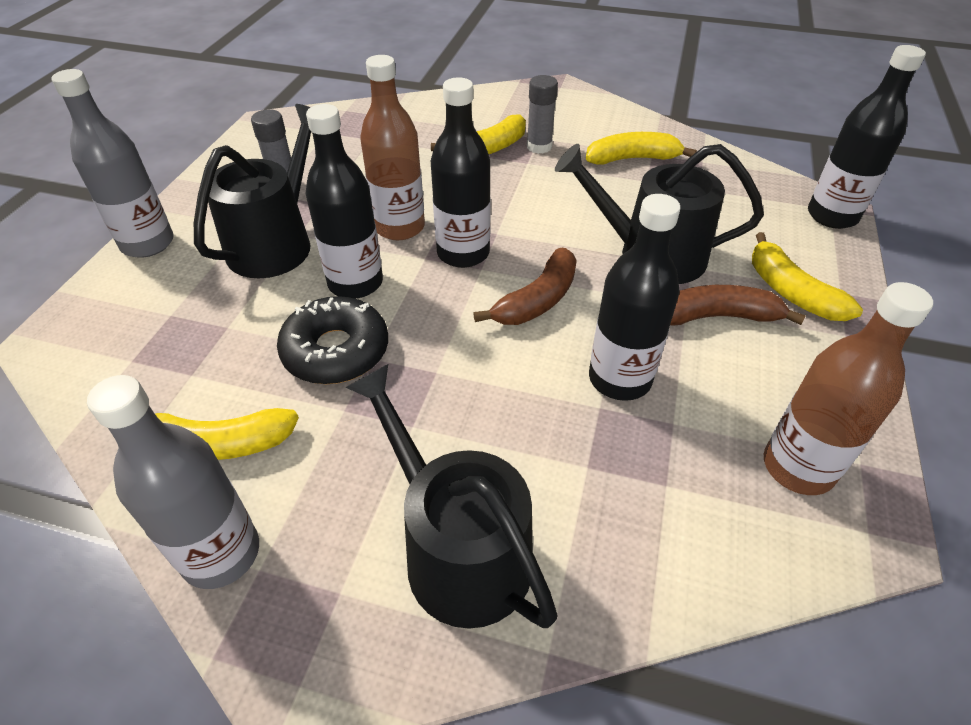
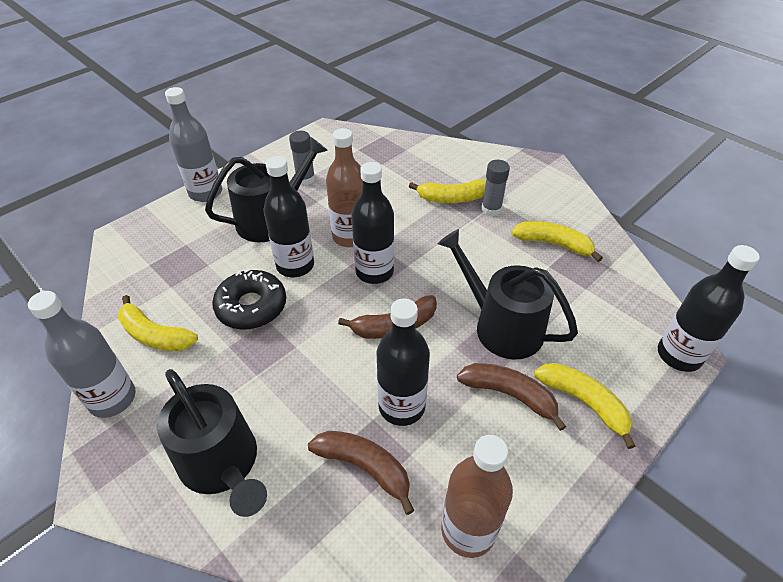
camera: 30 degrees right, 0 degrees up
black watering can [345,364,558,629] -> black watering can turned 150 degrees clockwise [157,369,267,517]
yellow banana [752,232,863,321] -> yellow banana turned 135 degrees clockwise [534,363,635,449]
none -> brown banana [308,431,415,515]

